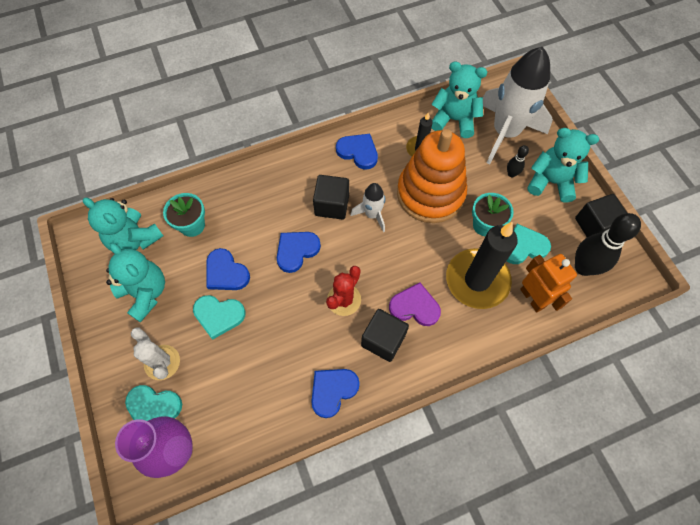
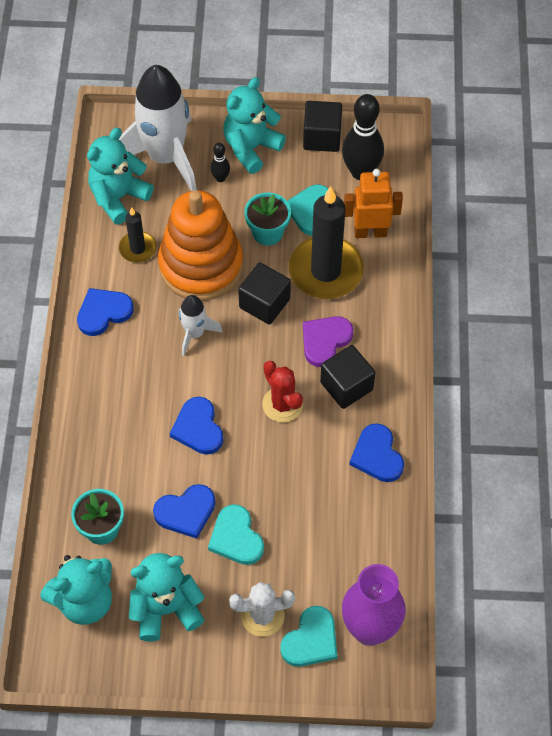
camera: 65 degrees left, 5 degrees down
turquoise heart [193,295,246,340] -> turquoise heart turned 120 degrees clockwise [208,504,264,565]
black cube [313,175,349,220] -> black cube moved to [238,263,291,325]

